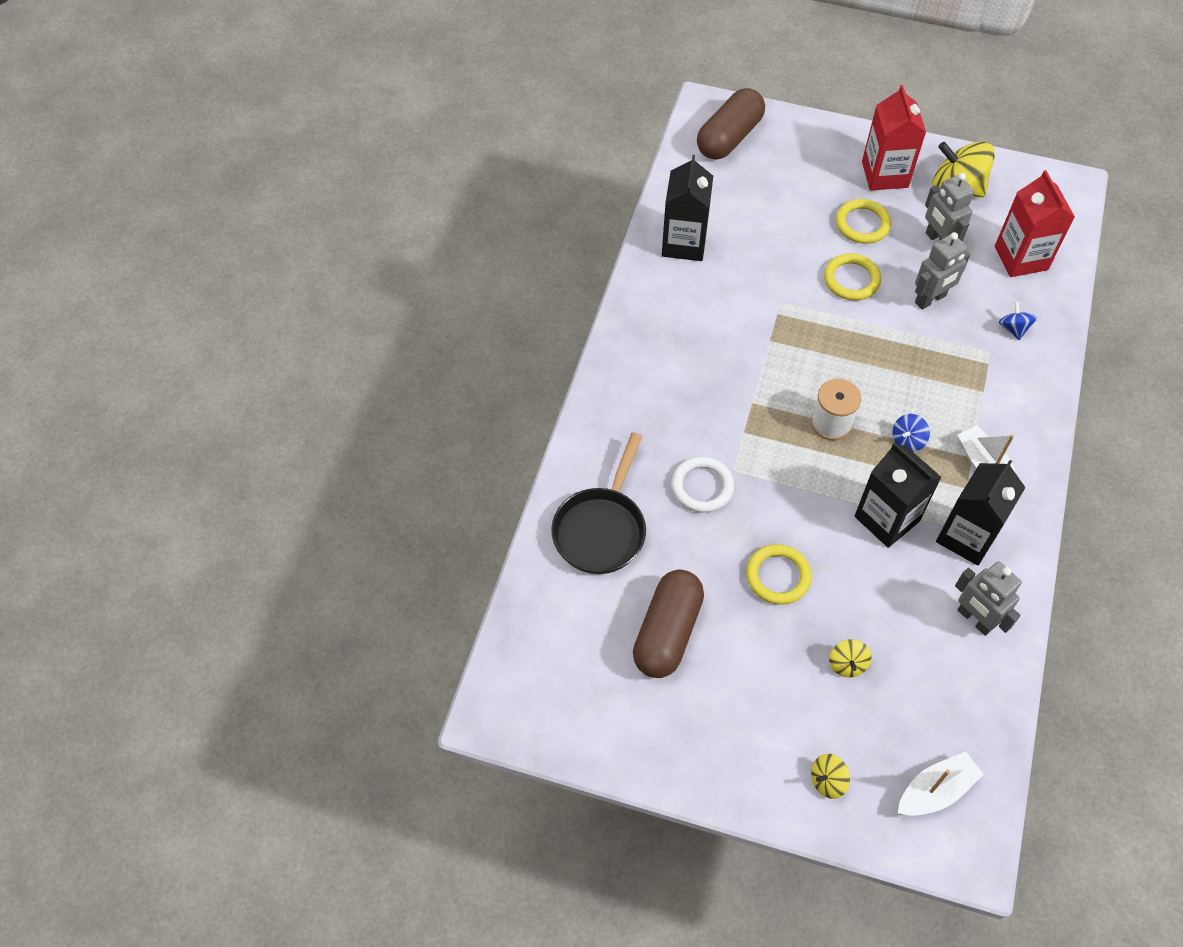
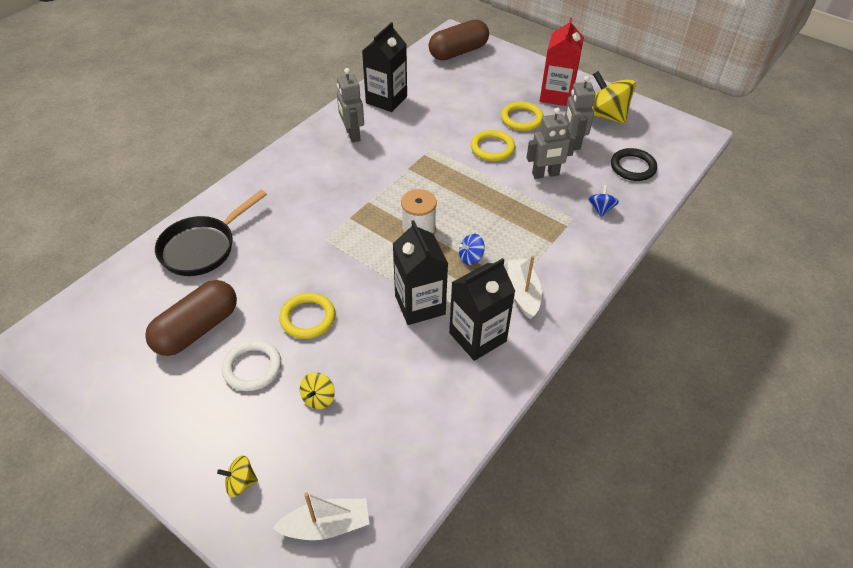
camera: 20 degrees right, 10 degrees down
white ring [672,457,734,513] -> white ring moved to [222,340,281,391]
grey robot [955,562,1022,636] -> grey robot moved to [337,68,364,143]
red carton [995,170,1075,277] -> black ring [611,148,657,181]

